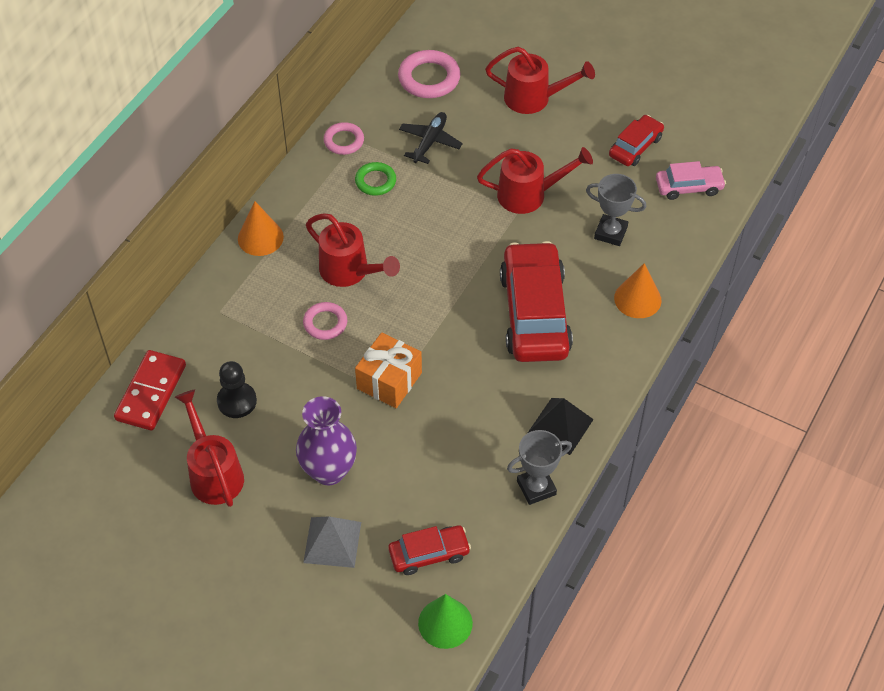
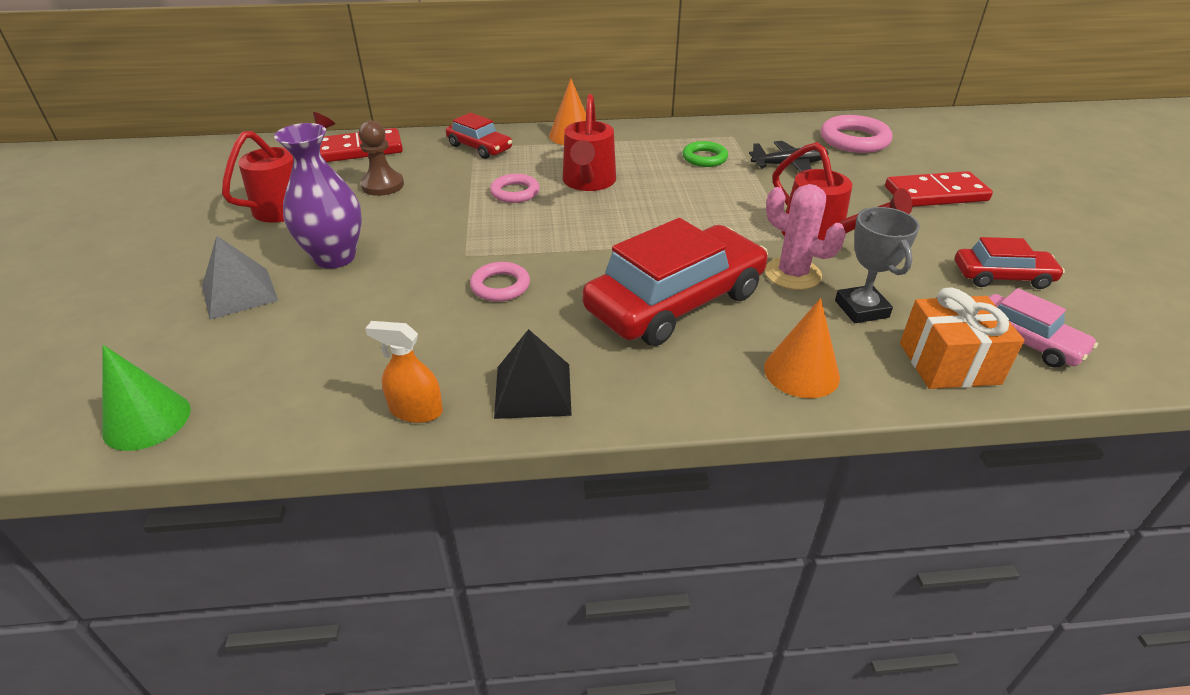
camera: 55 degrees right, 15 degrees down
black pawn [217,361,257,418] -> brown pawn [359,120,404,196]
pink ring [324,122,364,155] -> pink ring moved to [470,262,530,302]
orange gift [355,333,422,408] -> orange gift moved to [900,287,1025,389]
red car [388,525,471,575] -> red car moved to [446,113,512,159]
red watering can [485,47,595,114] -> red domino [885,171,993,207]
grey trophy [507,430,572,505] -> orange spray bottle [365,321,443,423]
none -> pink cactus [765,184,846,290]

